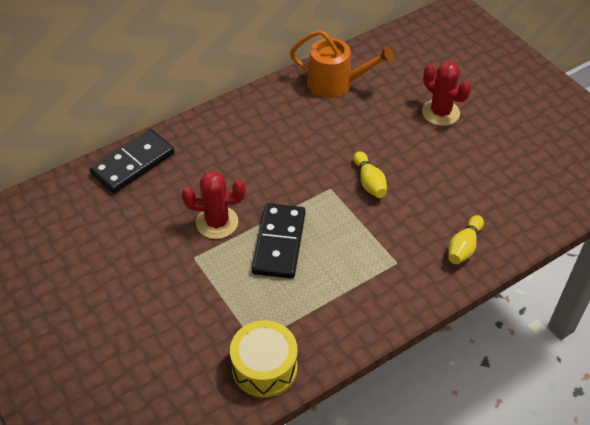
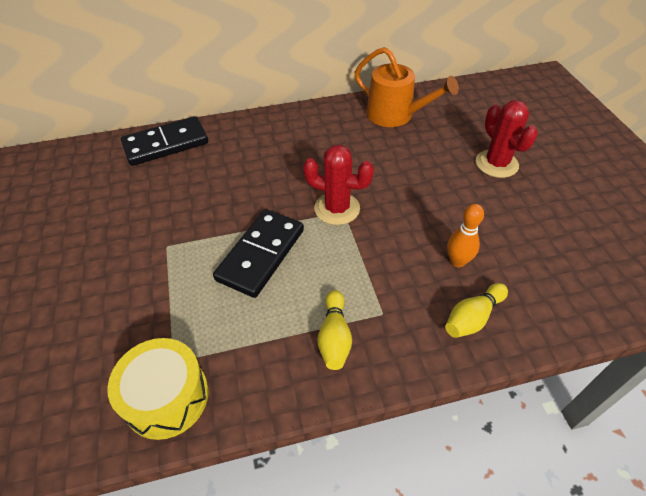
camera: 20 degrees right, 0 degrees up
red cactus [181,171,246,239] -> red cactus moved to [303,145,374,225]
yellow bowling pin [353,151,387,198] -> yellow bowling pin moved to [317,290,352,370]
none -> orange bowling pin [447,204,484,267]

